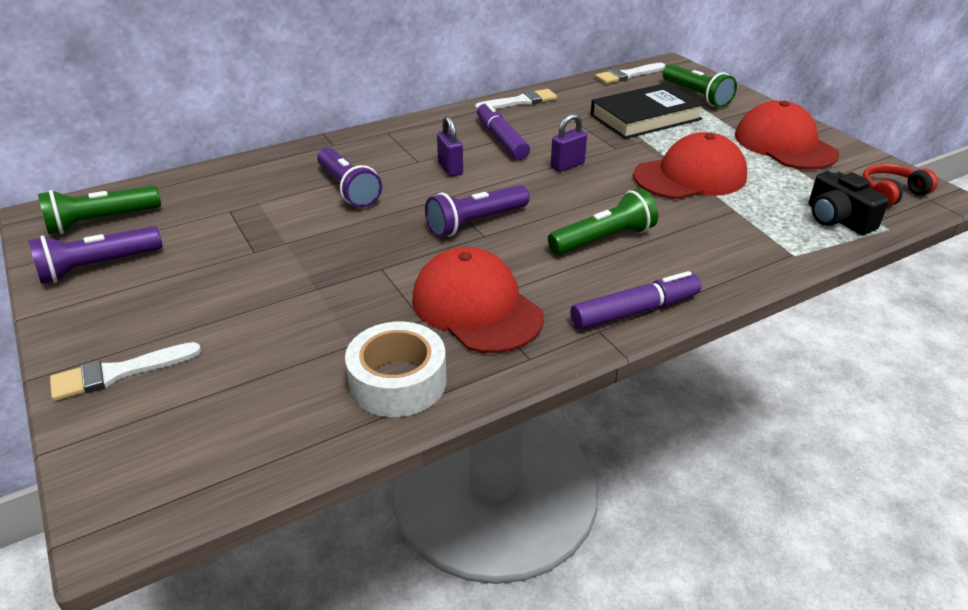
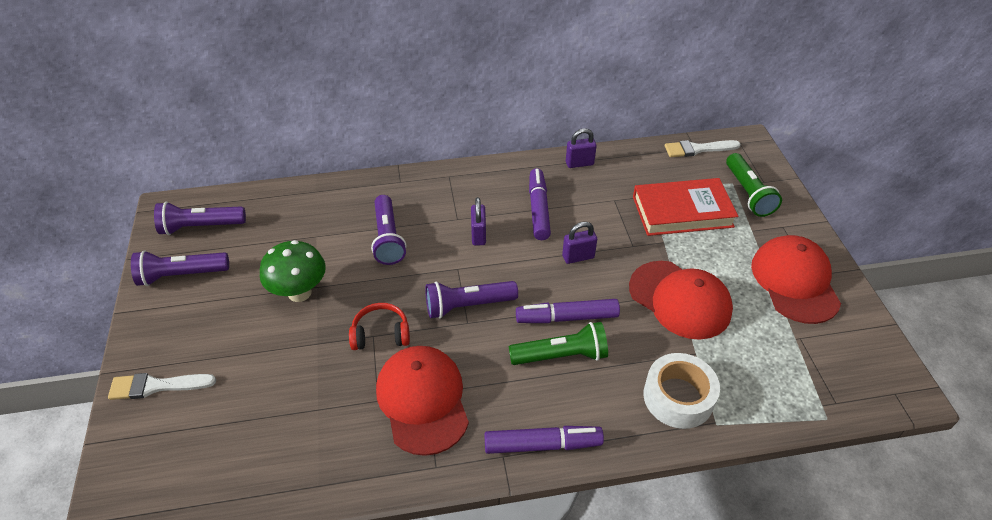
camera: 20 degrees right, 10 degrees up
green flashlight [38,186,161,234] -> purple flashlight [154,202,246,235]
white tape [345,322,447,417] -> white tape moved to [643,353,720,429]
white brush [475,89,557,110] -> purple padlock [566,128,597,168]
black book [590,83,705,139] -> red book [633,178,738,236]
red cap [633,132,747,199] -> red cap turned 45 degrees clockwise [629,261,733,340]
black camera [809,168,889,235] -> none
red headphones [862,164,938,207] -> red headphones moved to [349,303,410,350]
none -> green mushroom [260,240,326,302]
none -> purple marker [516,299,620,323]

